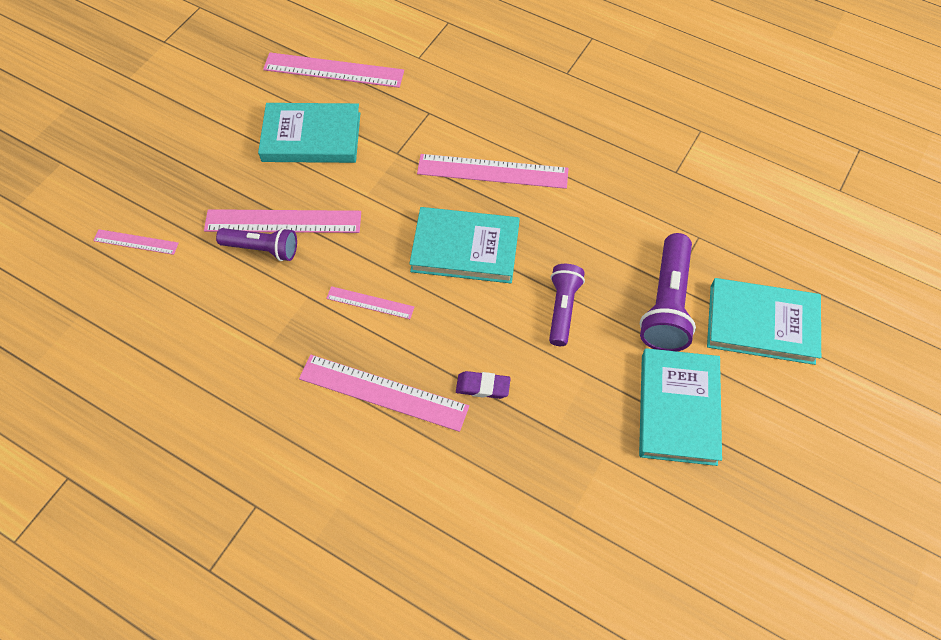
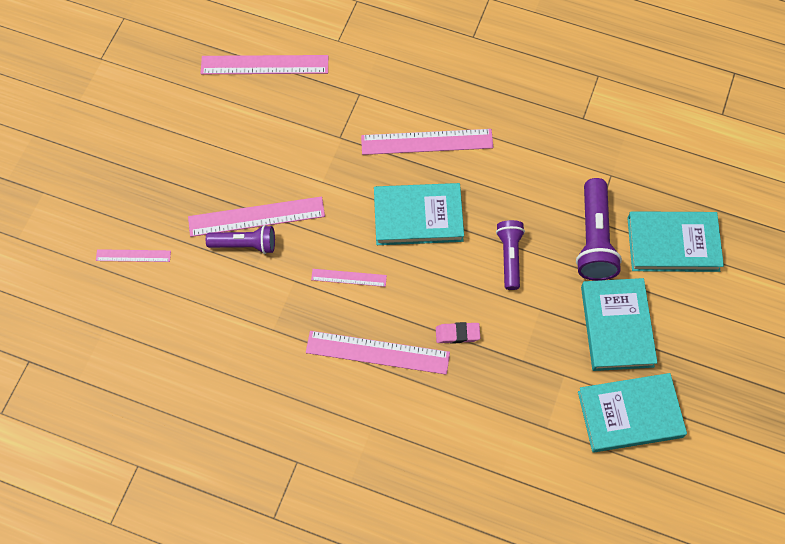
camera: 10 degrees left, 5 degrees up
turquoise book [258,103,360,163] -> turquoise book moved to [578,373,687,453]
purple eraser [456,371,511,399] -> pink eraser [436,322,480,344]

